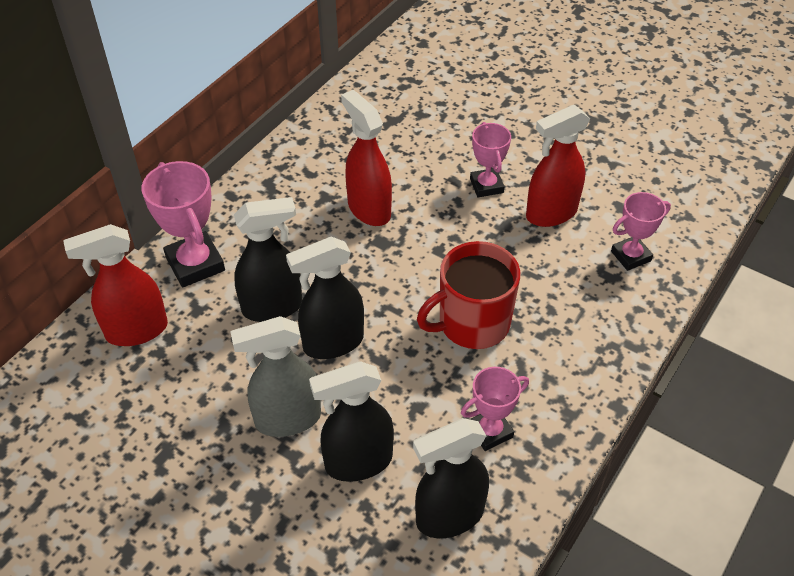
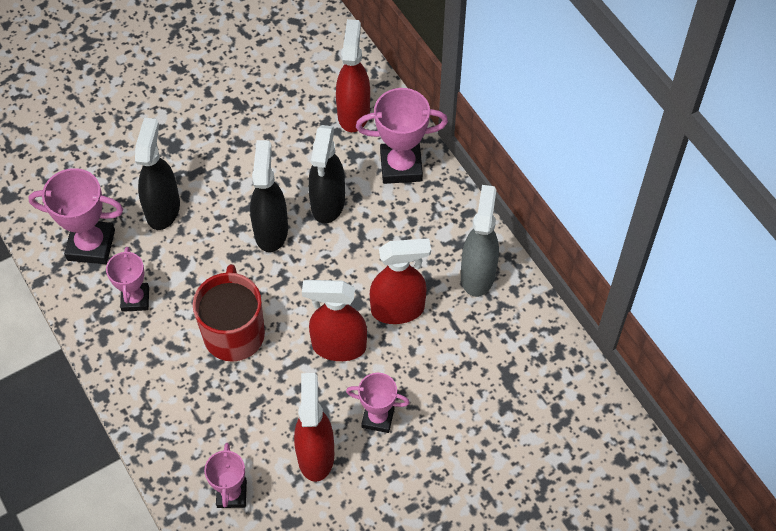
camera: 115 degrees right, 10 degrees up
grey spray bottle [230,316,321,437] -> grey spray bottle moved to [461,185,499,297]
black spray bottle [413,418,489,538] -> pink trophy [28,168,123,264]
none -> red spray bottle [302,280,367,361]

